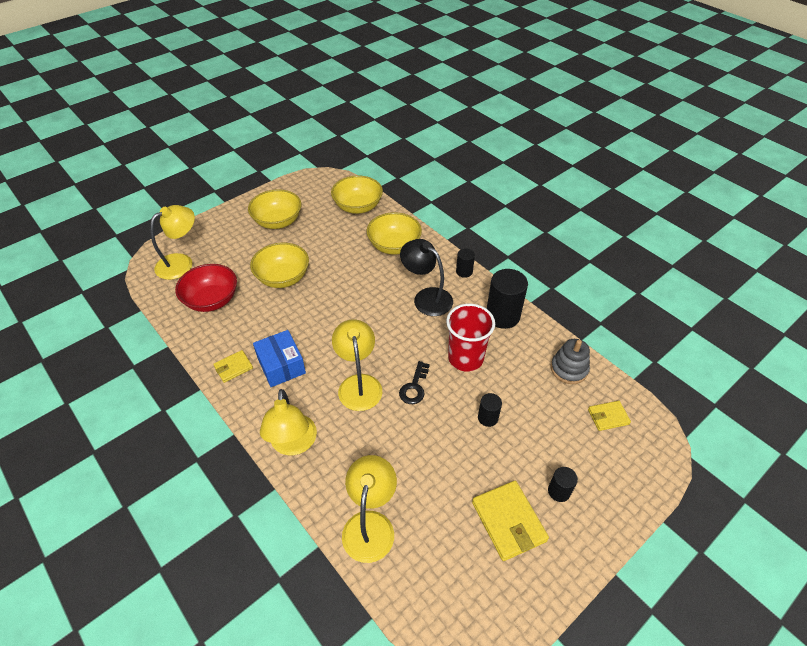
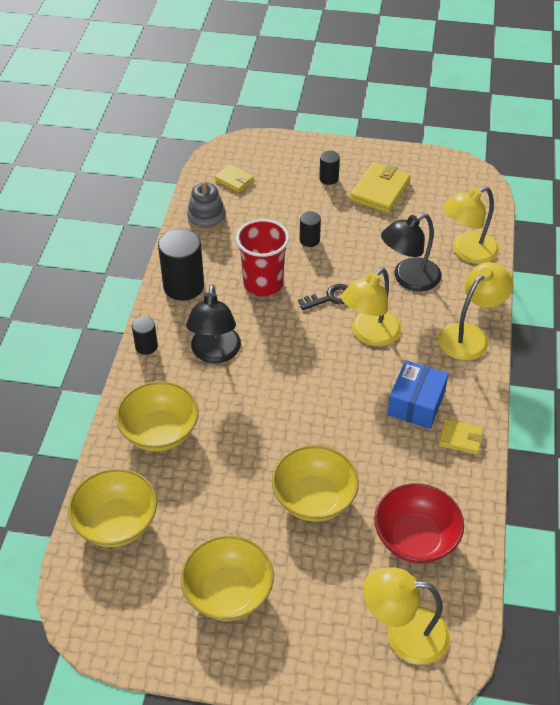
camera: 130 degrees left, 0 degrees up
none -> black lamp [381,213,442,291]

